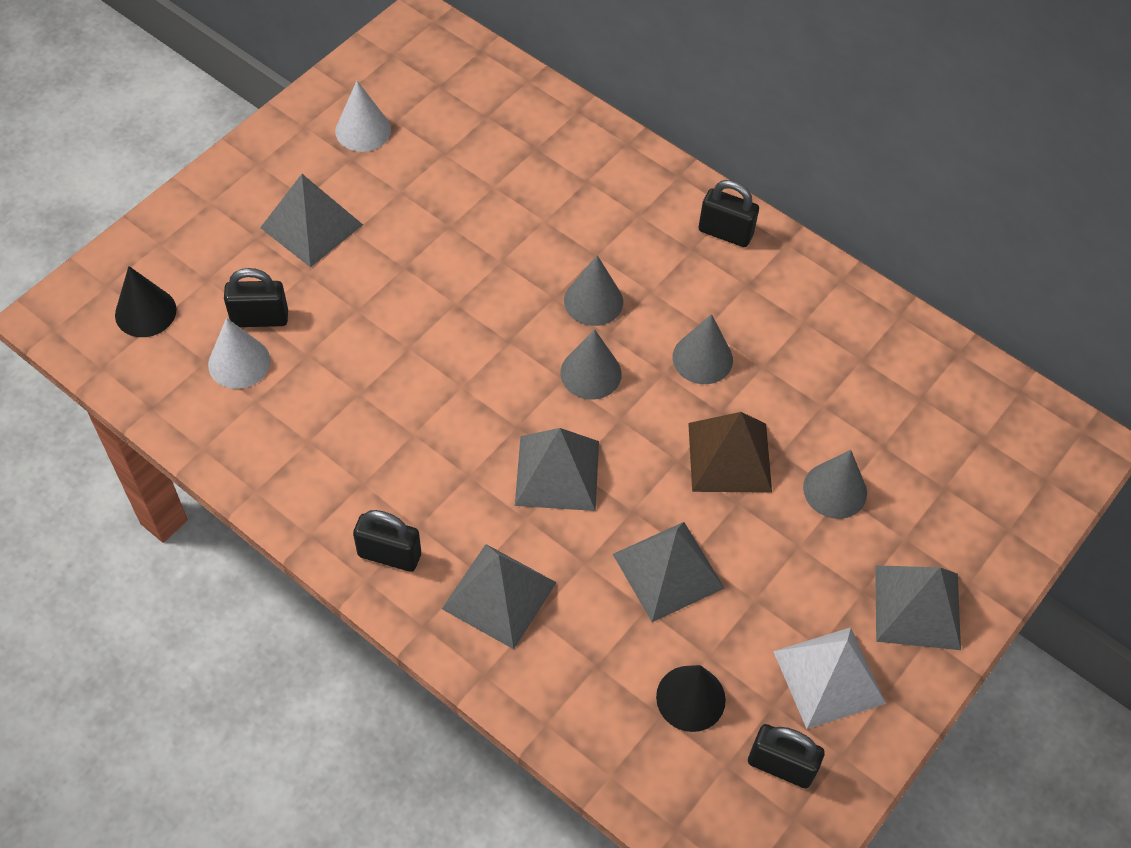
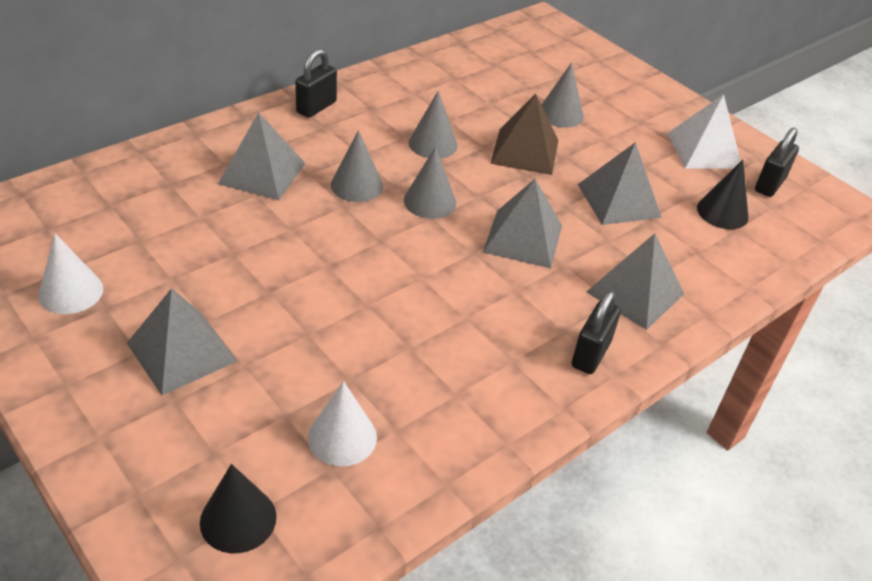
camera: 80 degrees left, 15 degrees down
black padlock [224,268,288,327] -> none
grey pyramid [875,565,961,650] -> grey pyramid moved to [218,112,306,200]

